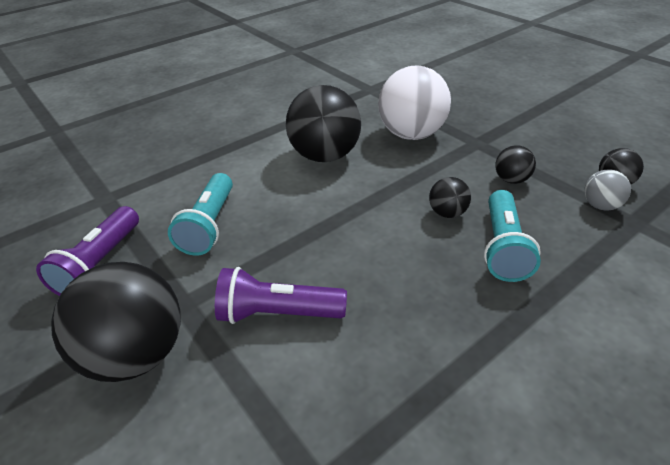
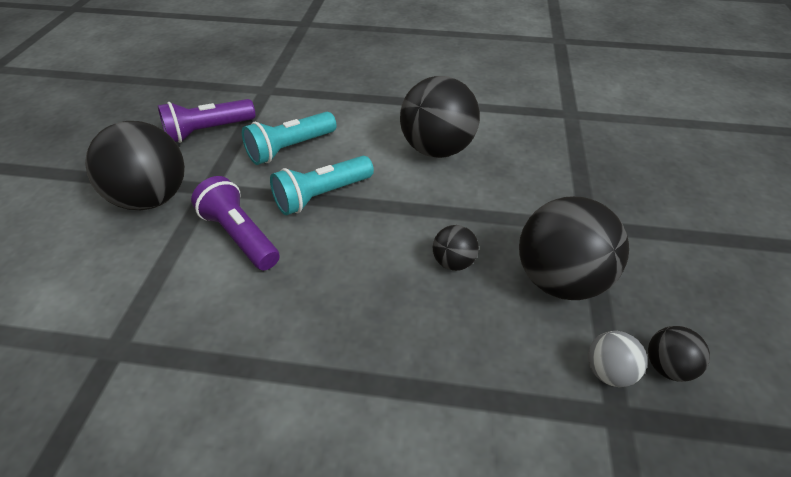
camera: 45 degrees right, 5 degrees up
white ball [378,66,451,140] -> none
turquoise flashlight [484,190,541,282] -> turquoise flashlight moved to [270,156,374,215]
black ball [495,145,536,184] -> black ball [519,196,629,300], size x2.11

